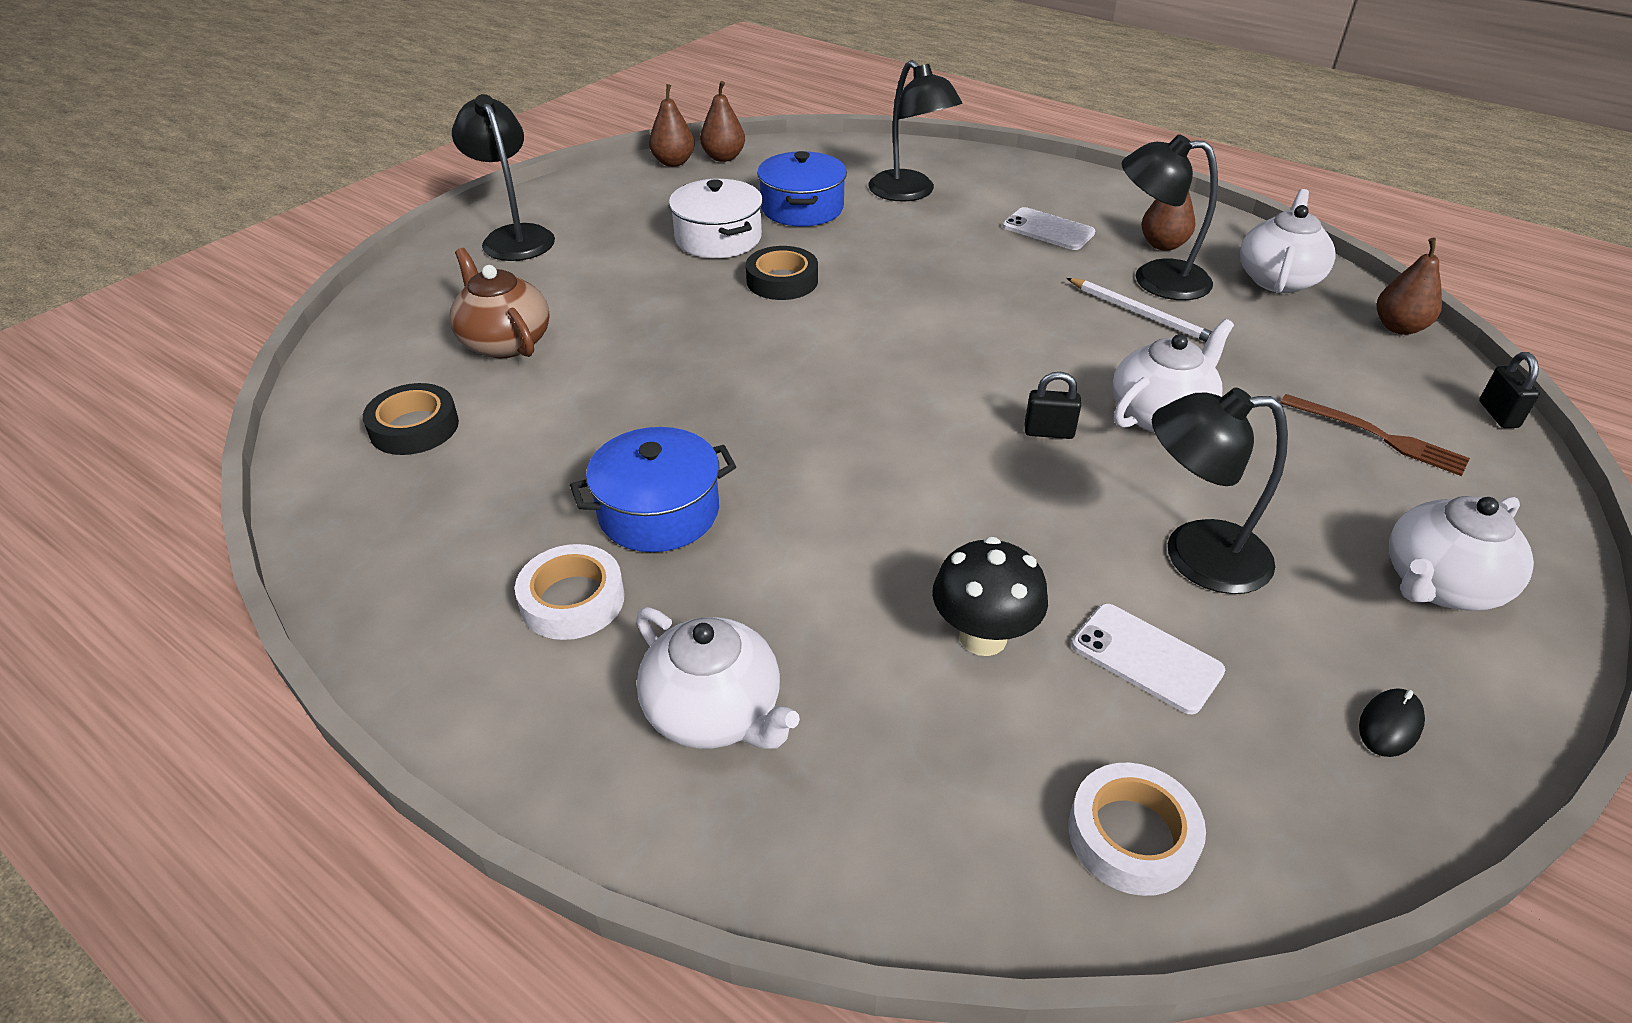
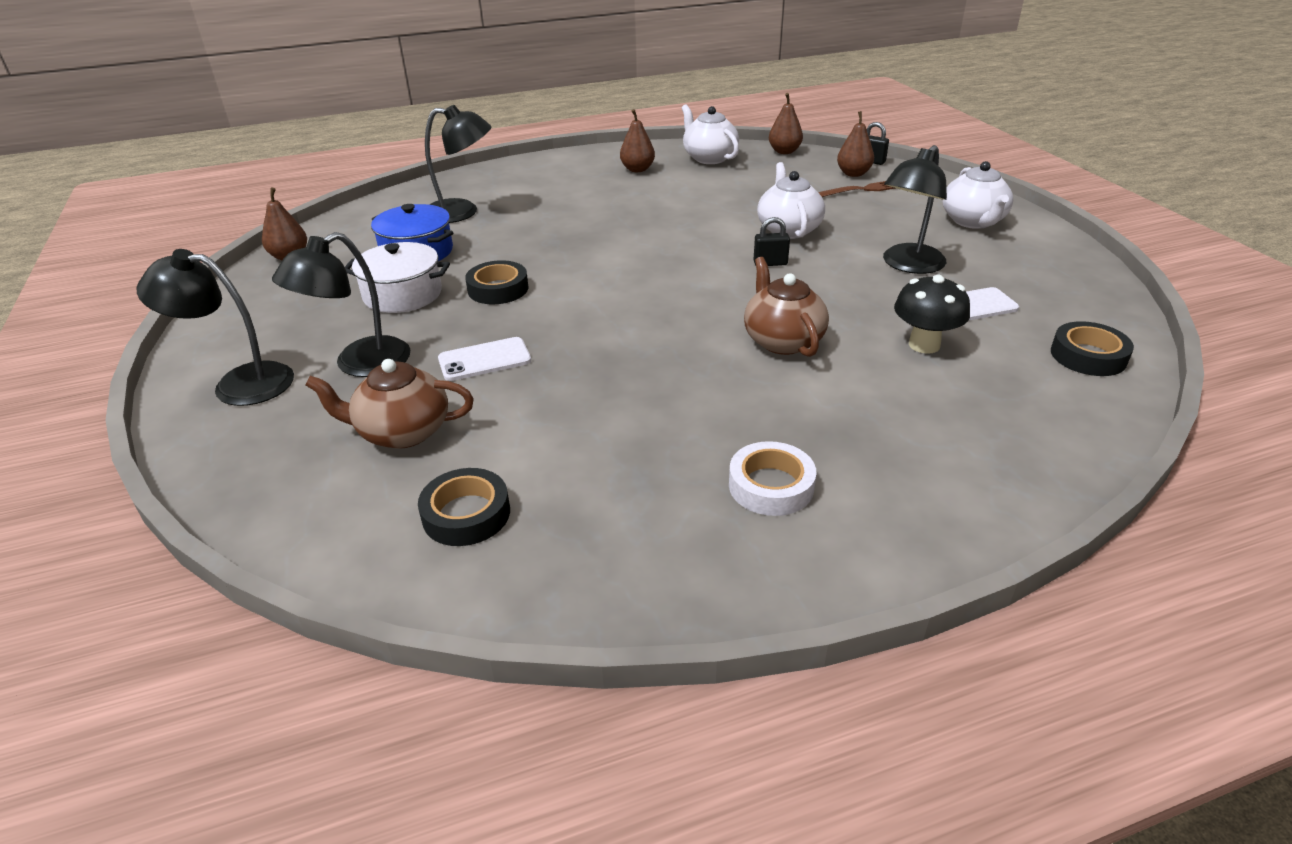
camera: 55 degrees left, 5 degrees down
blue pot [570,427,736,552] -> none
white teapot [636,607,800,749] -> none
brown pear [649,84,695,167] -> brown pear moved to [837,111,874,177]
white phone [1003,207,1095,250] -> white phone moved to [438,337,531,381]
black padlock [1024,372,1081,439] -> black padlock turned 45 degrees clockwise [753,217,790,266]
white pencil [1067,278,1212,342] -> none
white tape [1068,763,1206,896] -> black tape [1051,321,1134,376]
black lamp [1122,134,1218,300] -> black lamp moved to [272,232,410,377]
black mouse [1359,688,1425,757] -> none
none -> brown teapot [744,257,829,357]

